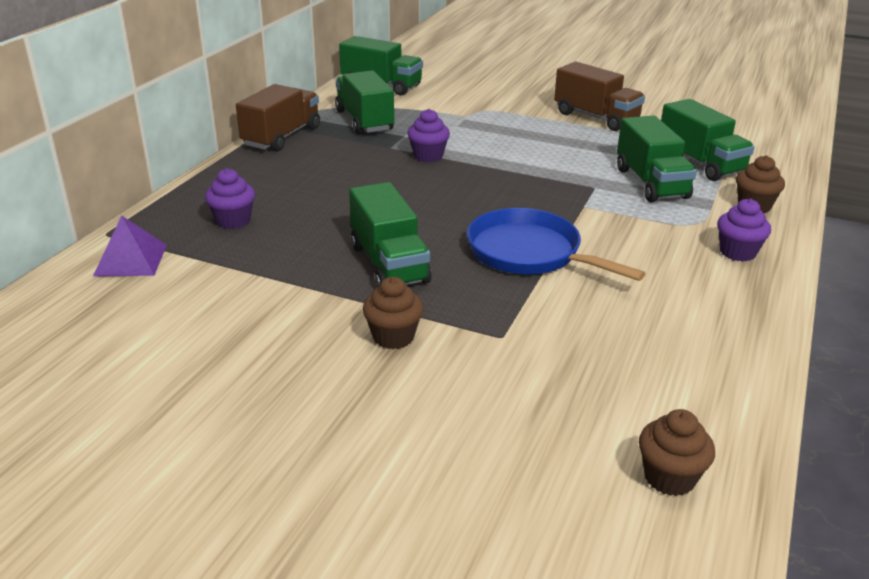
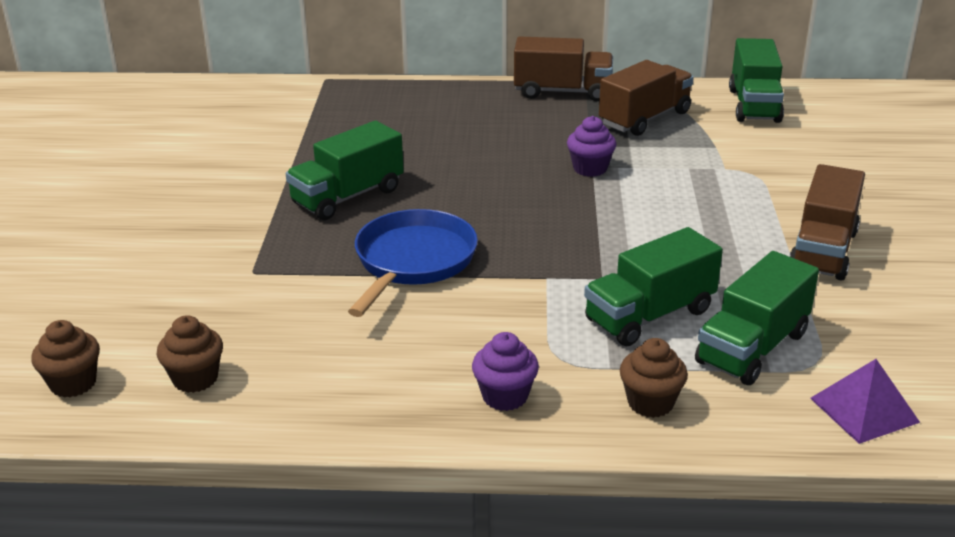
camera: 70 degrees right, 0 degrees up
purple pyramid [93,215,167,277] -> purple pyramid moved to [810,359,920,444]
purple cupcake [205,168,255,229] -> none
green truck [335,71,394,134] -> brown truck [599,60,694,136]
brown cupcake [363,277,424,349] -> brown cupcake moved to [157,315,223,393]

